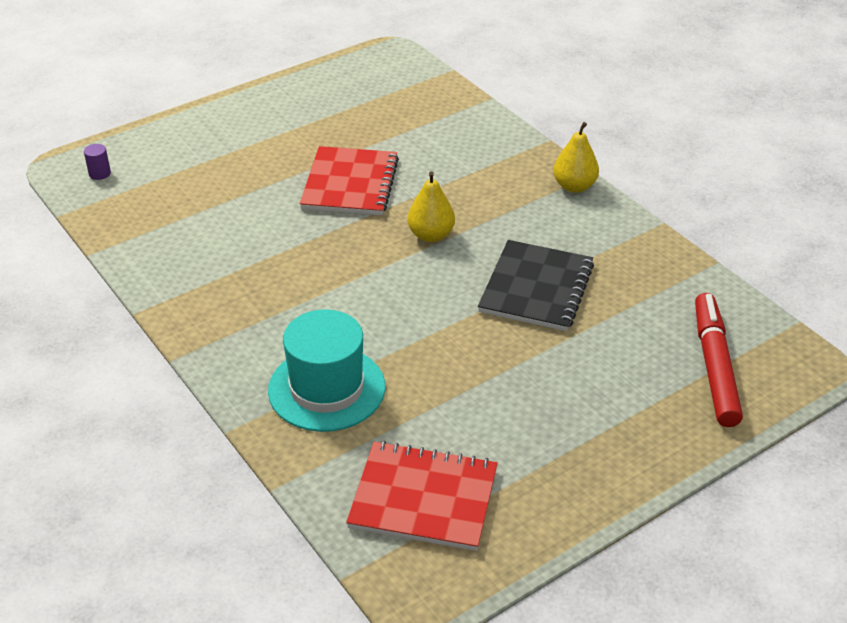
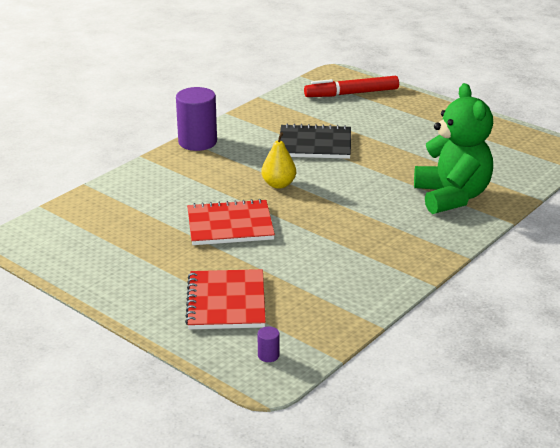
camera: 105 degrees left, 10 degrees down
turquoise hat [268,309,385,432] -> green teddy bear [414,83,493,214]
red notebook [346,441,498,551] -> red notebook moved to [185,269,266,329]
yellow pear [553,122,599,193] -> purple cylinder [176,87,217,151]

